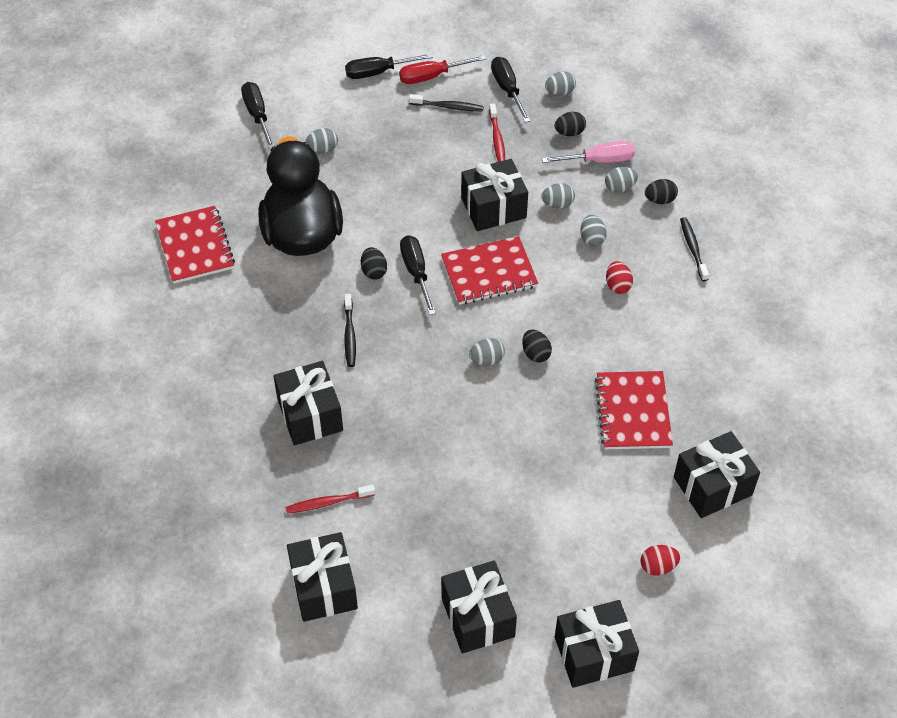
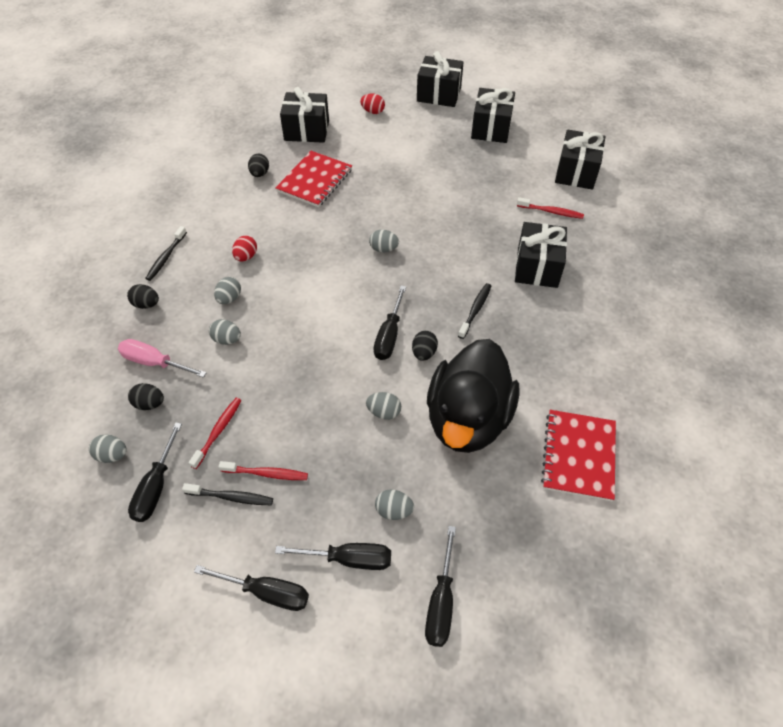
camera: 150 degrees left, 0 degrees up
red screwdriver [399,55,486,84] -> none
black toothbrush [409,94,484,112] -> black toothbrush turned 150 degrees clockwise [182,483,273,505]
red notebook [441,236,538,305] -> none
black gift [461,159,528,231] -> none
black egg [522,329,552,363] -> black egg moved to [248,154,269,177]
grey egg [605,167,638,193] -> grey egg moved to [366,392,401,420]
none -> red toothbrush [219,461,308,480]
none -> black screwdriver [275,543,391,570]

